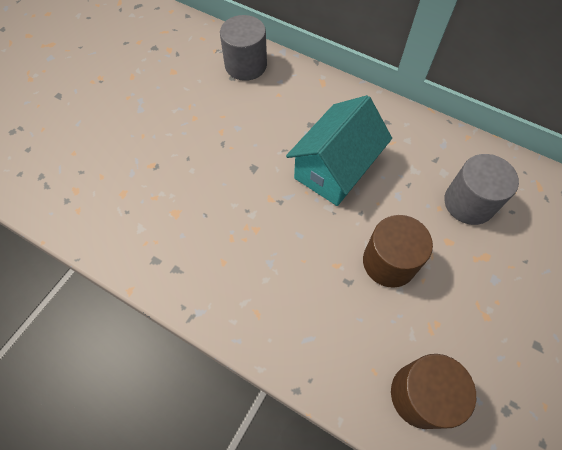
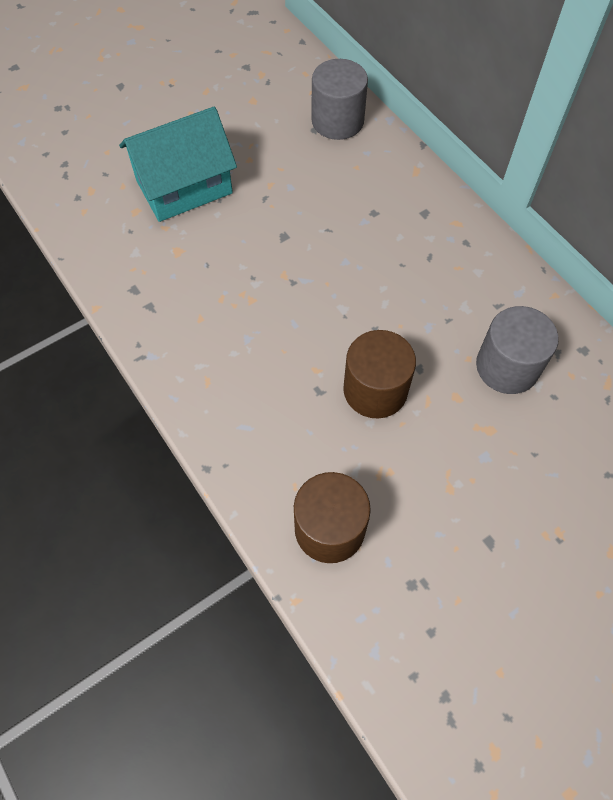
camera: 25 degrees right, 0 degrees up
turquoise house [286,95,392,206] -> turquoise house moved to [119,107,237,222]

